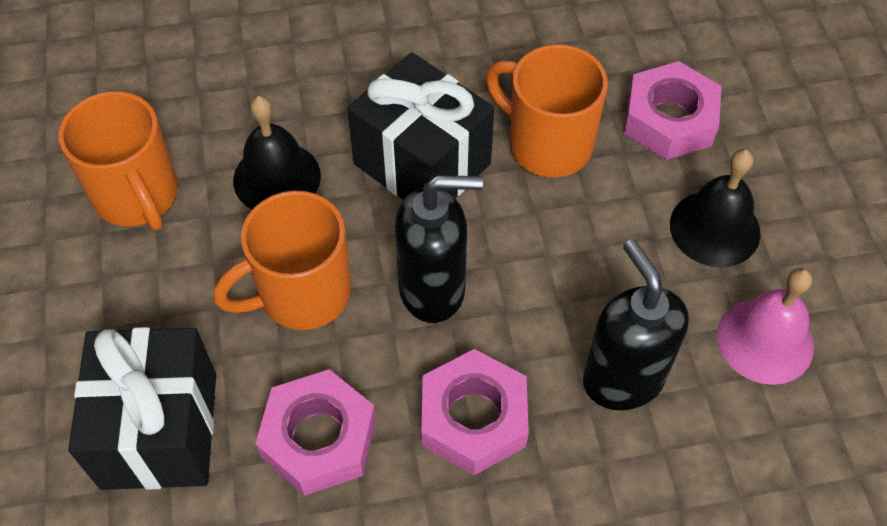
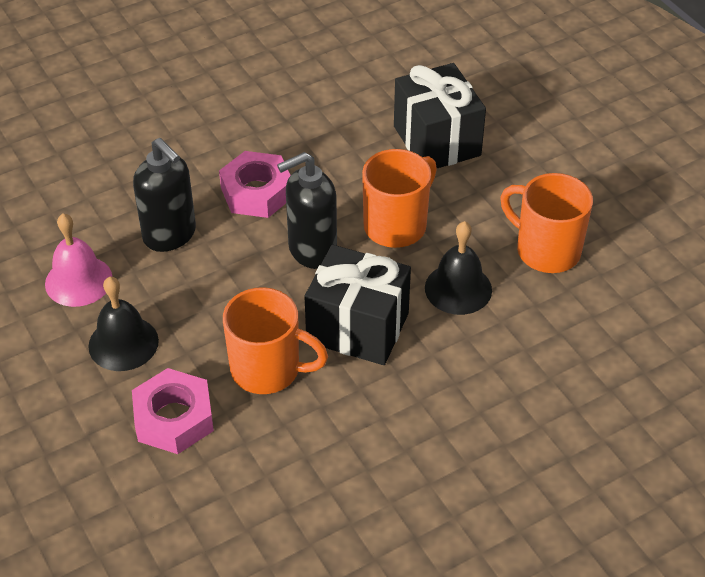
camera: 160 degrees right, 10 degrees down
pink nut [255,369,376,496] -> none

